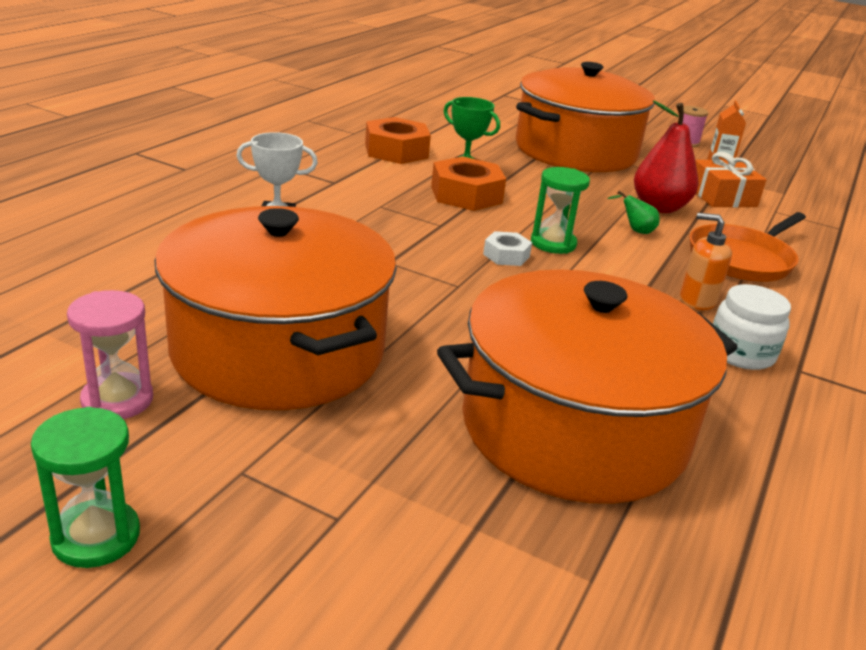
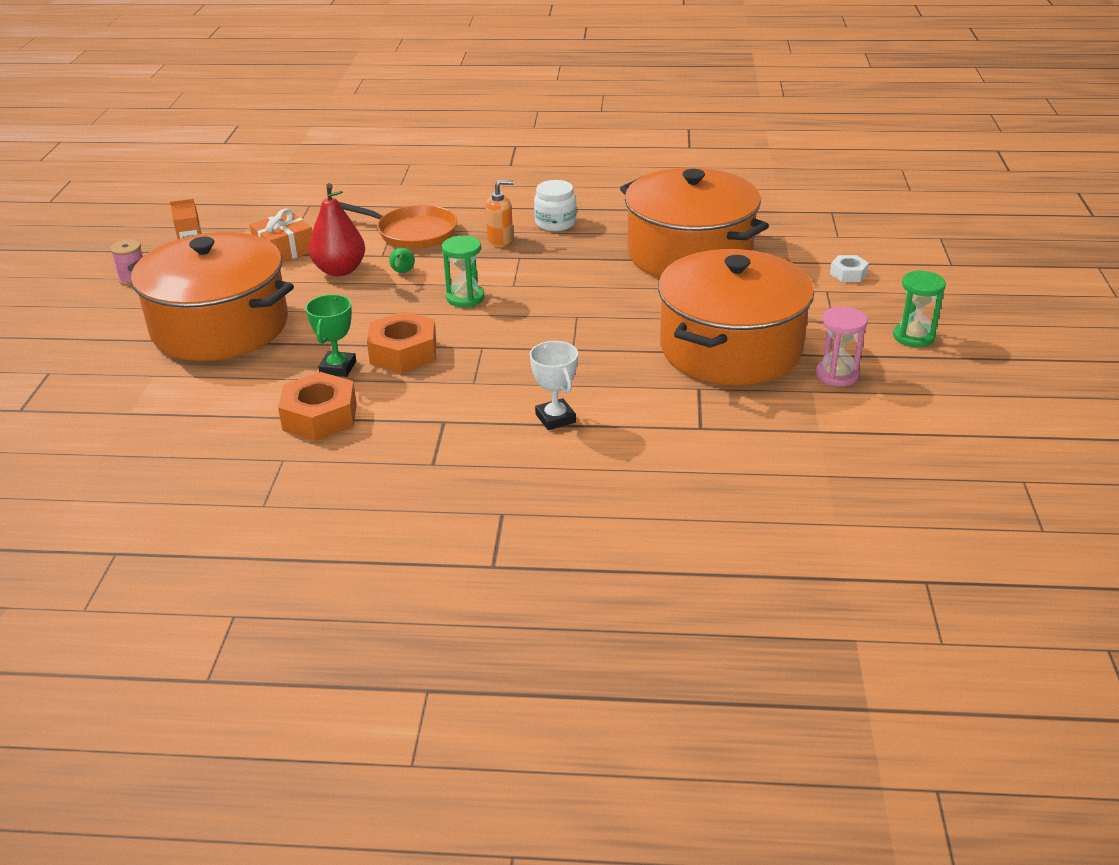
camera: 110 degrees left, 5 degrees up
white nut [483,231,532,266] -> white nut moved to [830,255,869,282]
orange soap dispenser [680,213,732,310] -> orange soap dispenser turned 105 degrees counterclockwise [485,180,514,247]

